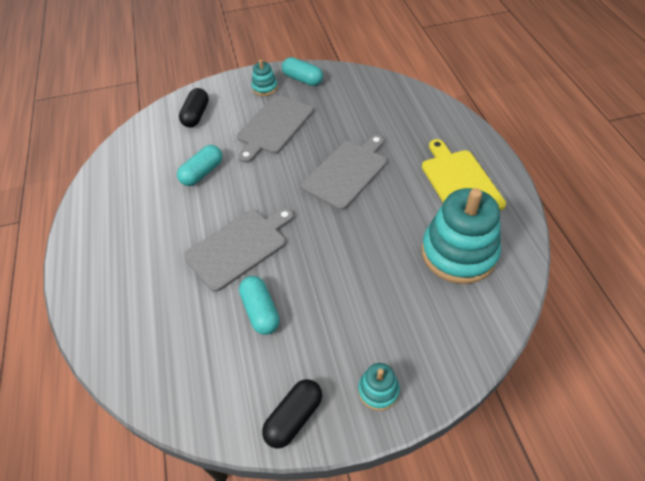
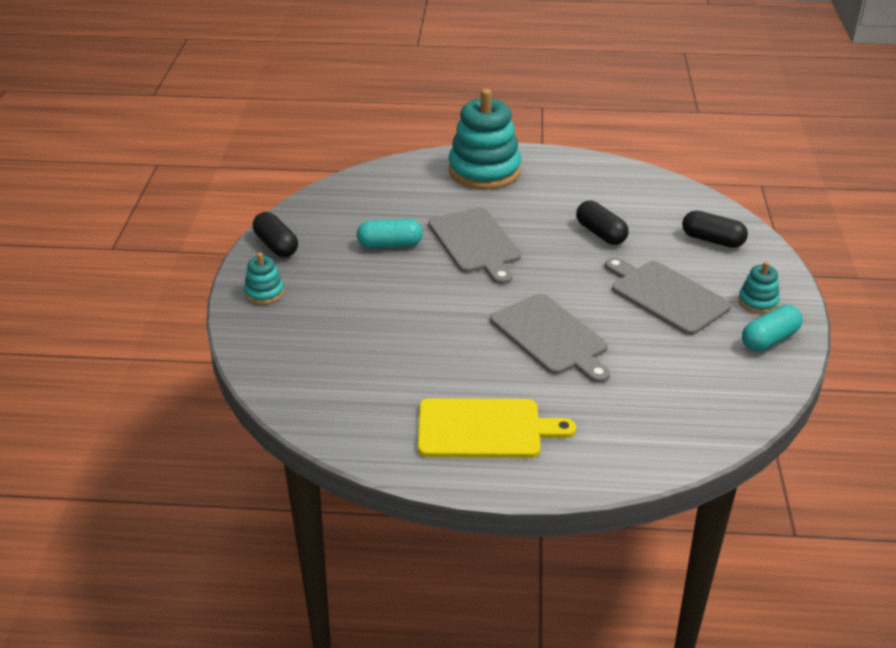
camera: 105 degrees right, 15 degrees down
turquoise capsule [177,145,222,186] -> black capsule [576,201,629,245]
turquoise stacking toy [422,188,501,284] -> turquoise stacking toy moved to [448,89,521,189]

